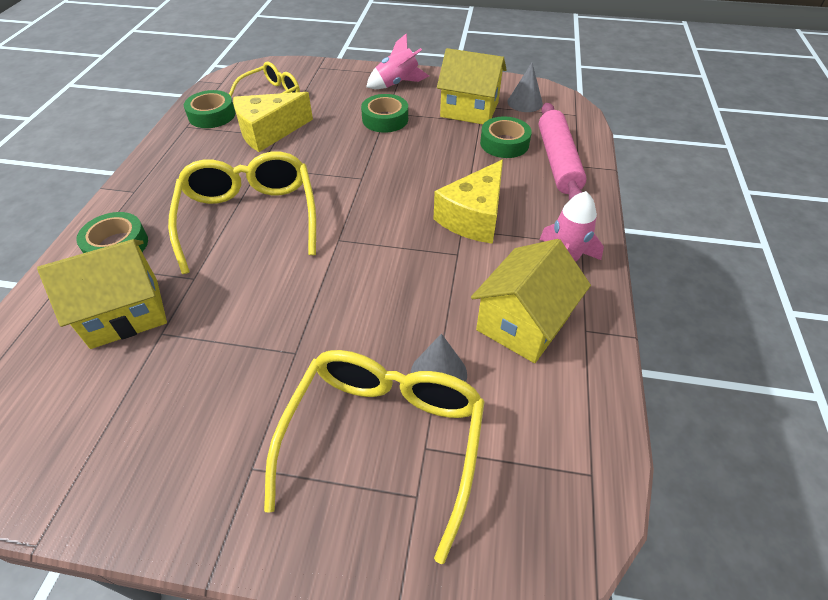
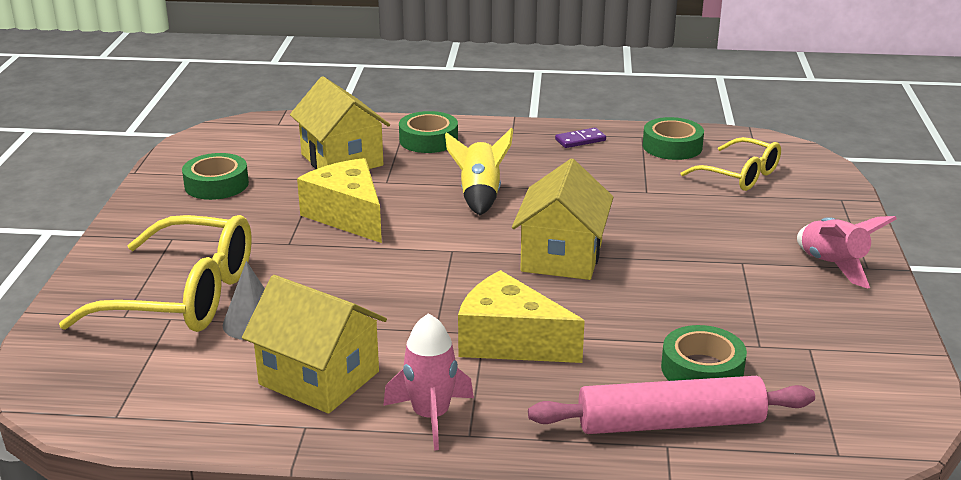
camera: 85 degrees right, 20 degrees down
yellow glasses [168,152,316,274] -> yellow rocket [445,128,513,215]
yellow cheese [233,92,313,152] -> yellow cheese moved to [297,158,382,243]
green tape [361,94,408,133] -> green tape moved to [182,153,249,200]
yellow house [437,48,507,124] -> yellow house moved to [512,159,613,280]
grey cone [508,63,543,112] -> none
none -> purple domino [555,127,606,148]

